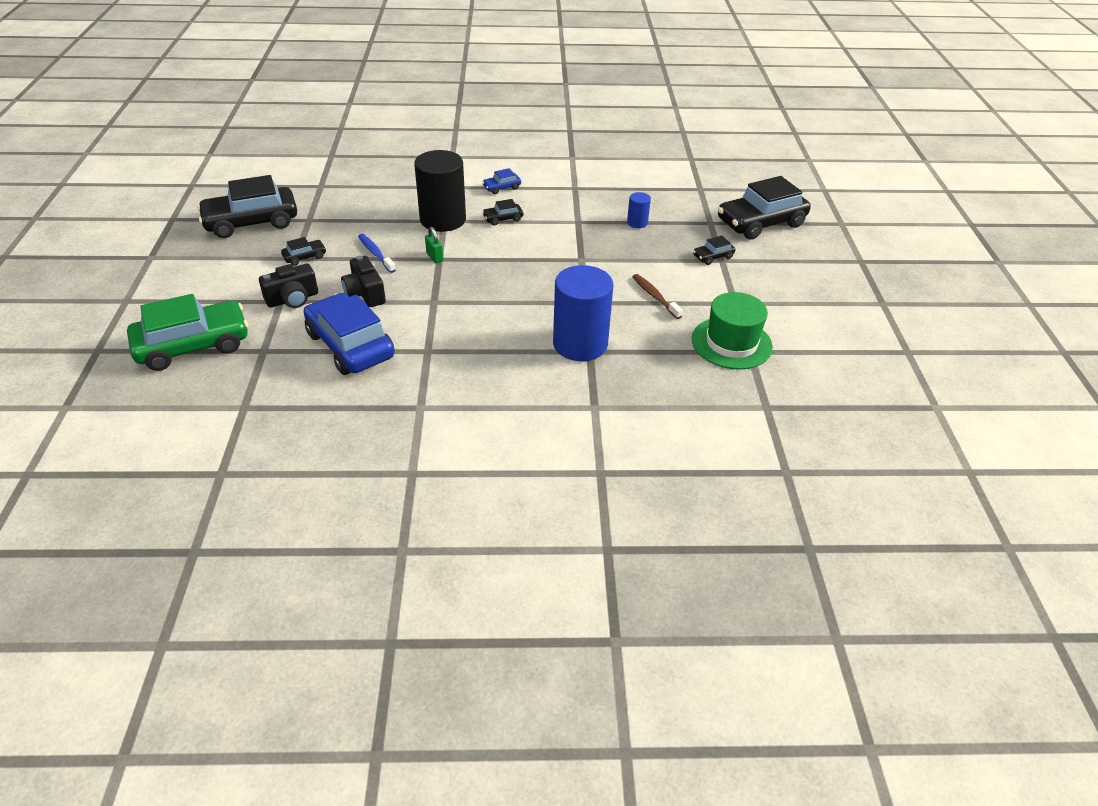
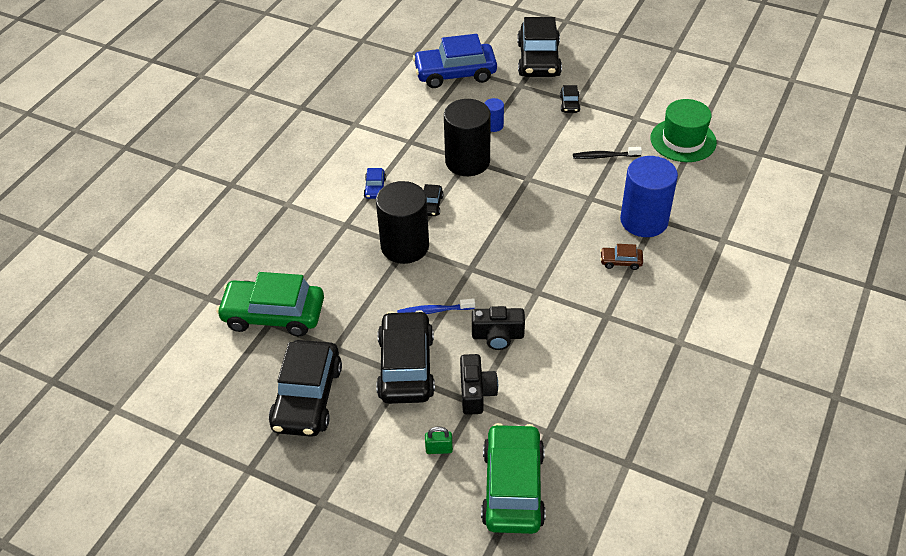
camera: 60 degrees left, 5 degrees up
black car [281,237,326,266] -> black car [376,310,435,404], size x2.30
blue car [304,293,395,375] -> blue car moved to [413,34,497,88]
green padlock [425,227,444,263] -> green padlock moved to [425,427,453,454]
brown toothbrush [632,274,683,319] -> black toothbrush [573,147,642,159]
none -> green car [216,272,324,336]
none -> black cylinder [444,99,491,176]
none -> brown car [600,244,643,270]

